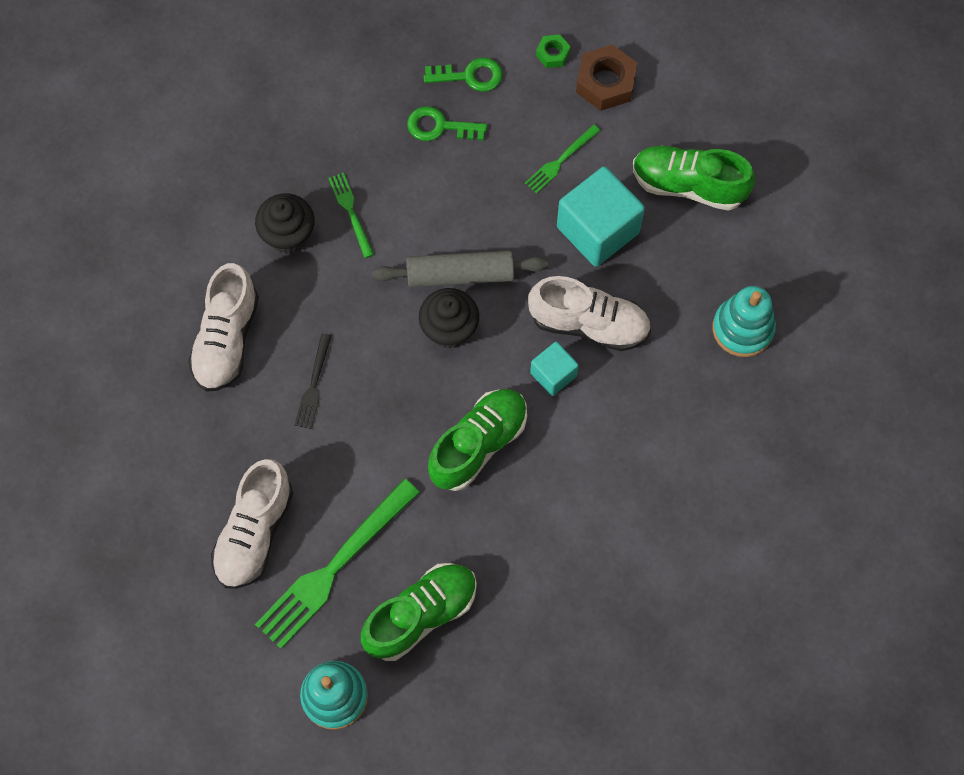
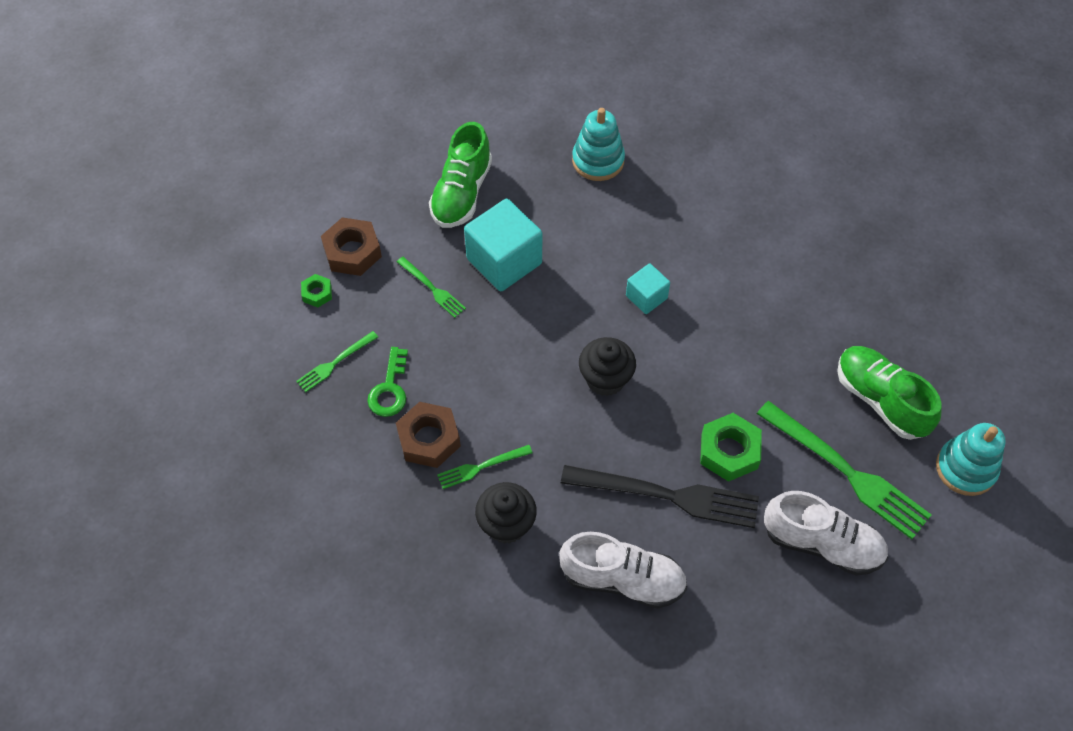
camera: 90 degrees left, 10 degrees down
black fork [295,333,331,429] -> black fork [561,465,759,528], size x2.00
grey rolling pin [372,250,548,287] -> none
green key [423,58,503,92] -> green fork [296,331,378,392]
green shoe [428,389,527,491] -> none
white shoe [528,276,651,351] -> none
none -> brown nut [396,402,461,468]
none -> green nut [700,413,762,482]

